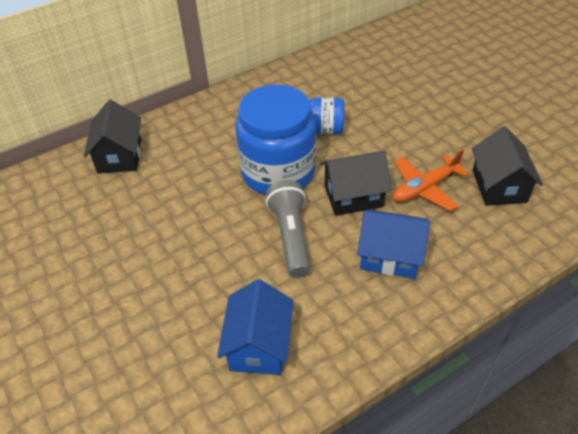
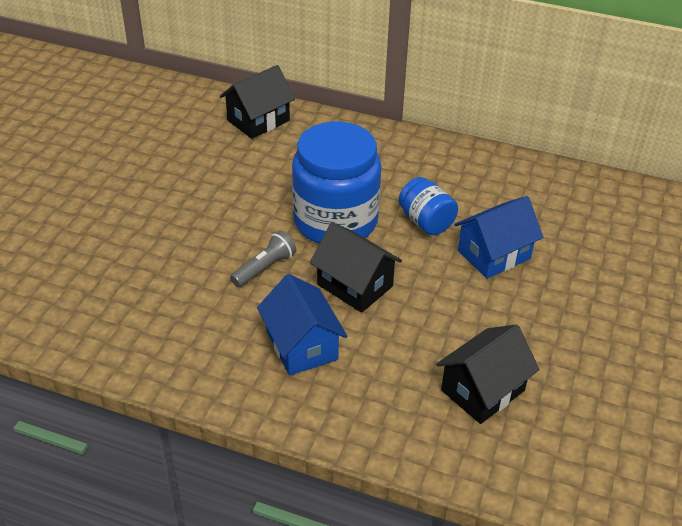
camera: 50 degrees right, 5 degrees down
blue house [217,279,293,375] -> blue house moved to [454,196,543,279]
grey flashlight [266,180,310,278] -> grey flashlight [230,231,296,287], size x0.67
orange plane [393,149,469,211] -> none

